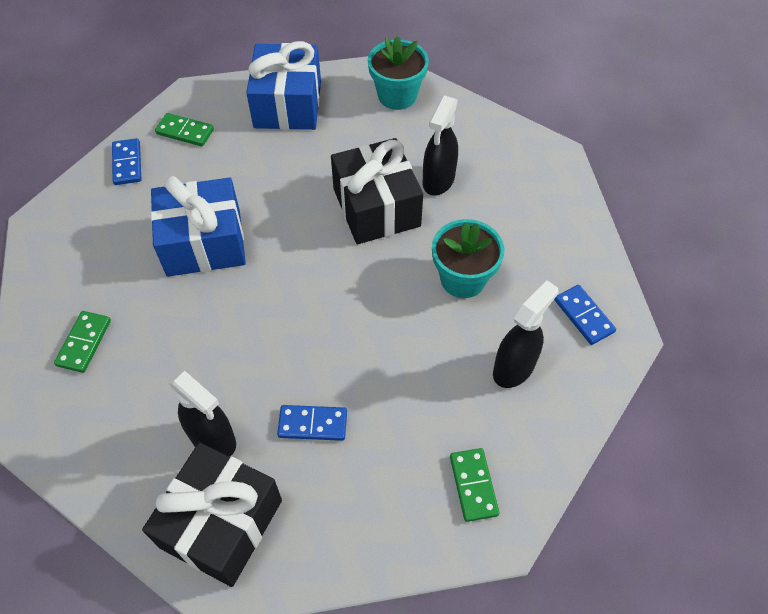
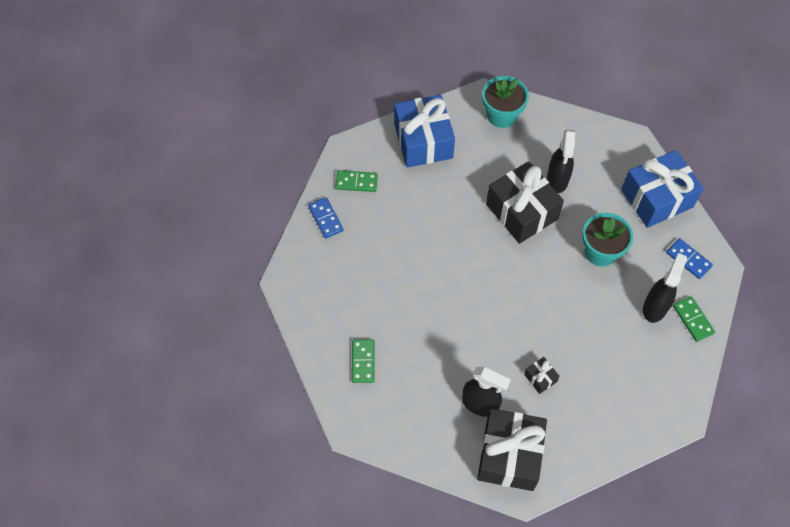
camera: 15 degrees left, 5 degrees up
blue gift [151,176,246,277] -> blue gift moved to [621,150,704,228]
blue domino [277,405,347,441] -> black gift [524,357,560,394]
green domino [450,448,500,522] -> green domino moved to [673,296,715,342]

